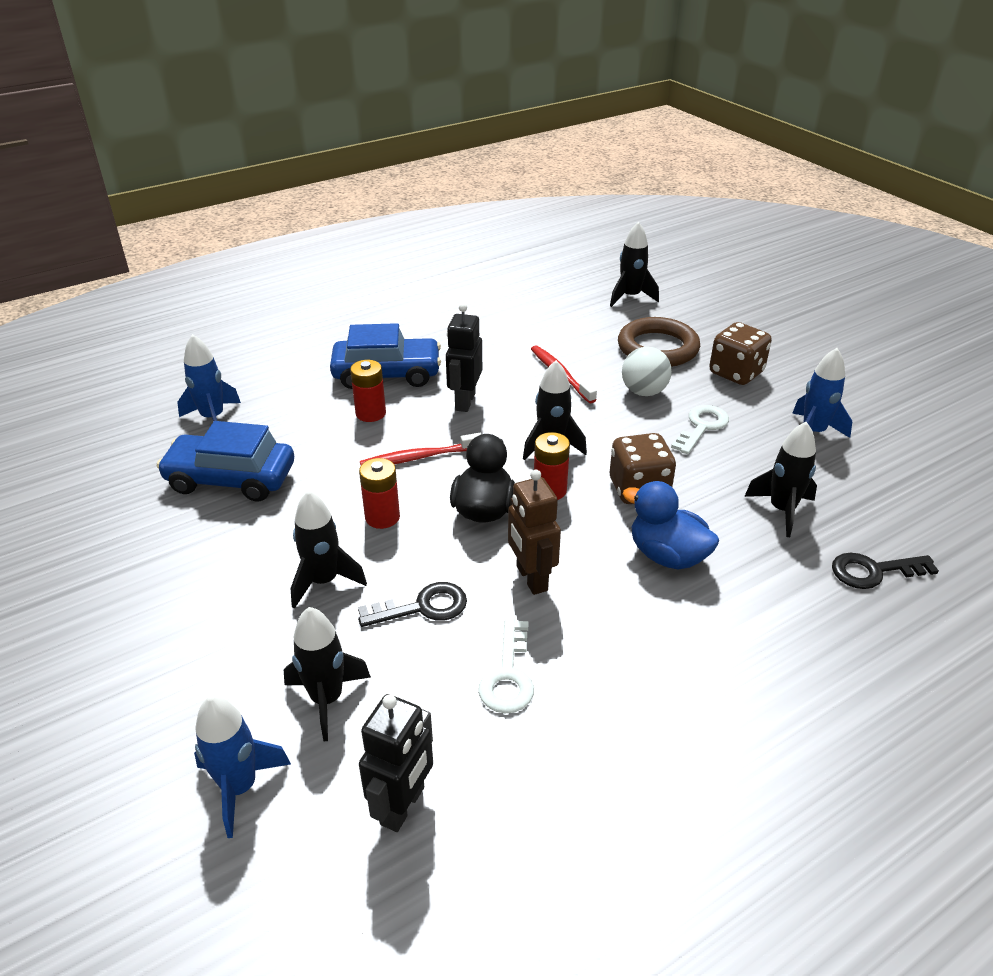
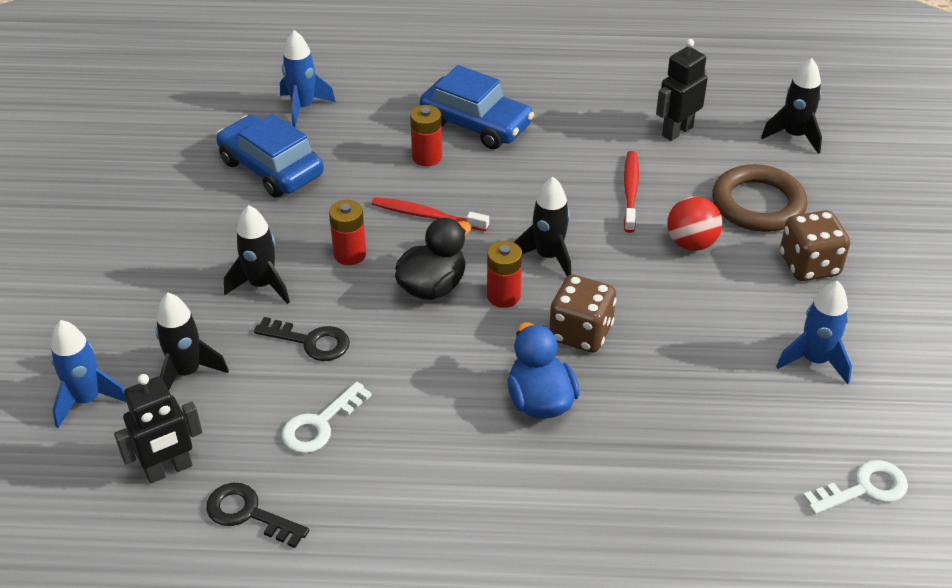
camera: 35 degrees right, 5 degrees up
black robot [446,303,482,412] -> black robot moved to [656,39,708,141]
brown robot [508,470,561,595] -> none
white ball [622,347,672,396] -> red ball [667,196,722,251]
white key [671,405,729,454] -> white key moved to [803,460,908,514]
black rocket [744,422,817,537] -> none
black key [832,553,939,589] -> black key moved to [206,483,309,548]

